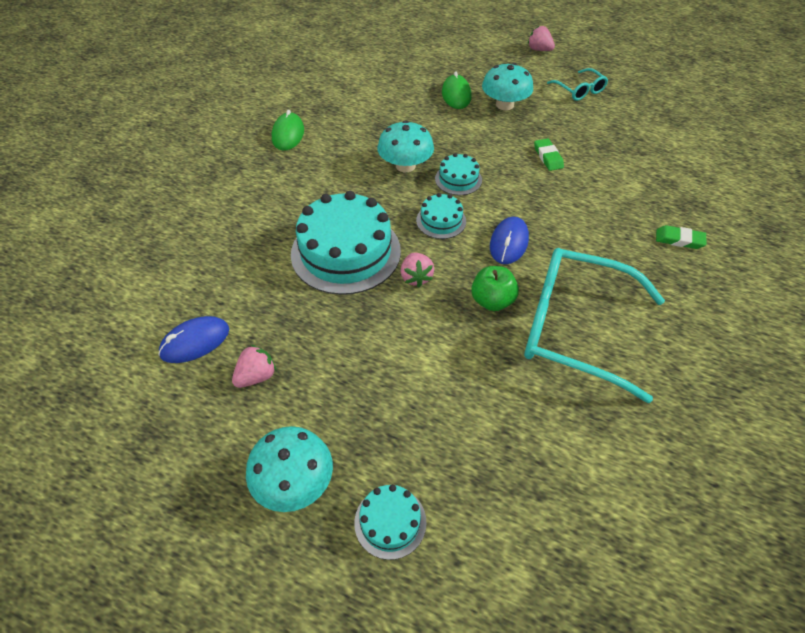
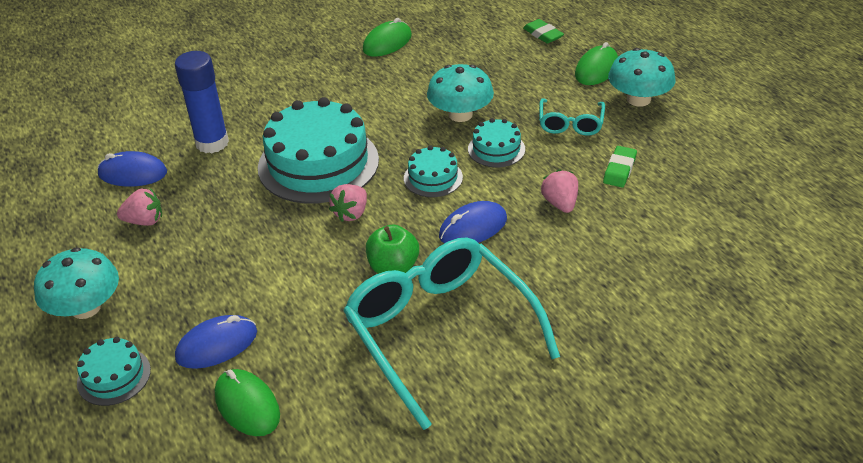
camera: 40 degrees right, 10 degrees down
pink strawberry [528,26,555,51] -> pink strawberry moved to [541,169,578,213]
turquoise glasses [547,68,608,101] -> turquoise glasses moved to [539,98,605,136]
green eraser [656,225,707,249] -> green eraser moved to [523,19,564,44]
none -> blue glue stick [175,51,229,153]
none -> blue mouse [175,315,257,369]
none -> green mouse [215,369,280,436]

